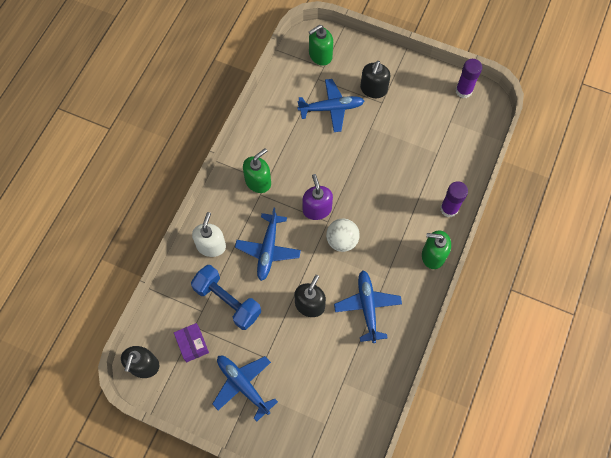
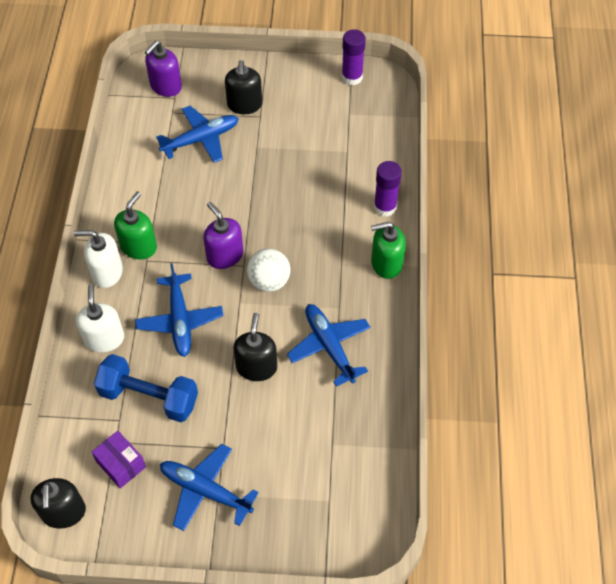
camera: 20 degrees left, 10 degrees down
green soap dispenser [309,25,333,66] -> purple soap dispenser [145,41,182,97]
none -> white soap dispenser [74,230,123,288]

